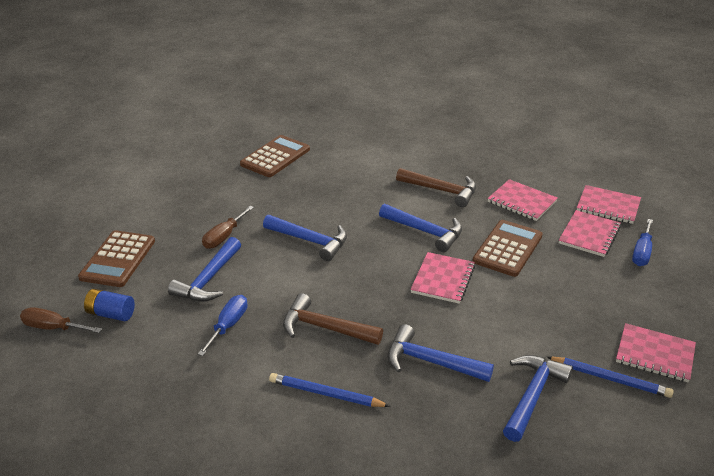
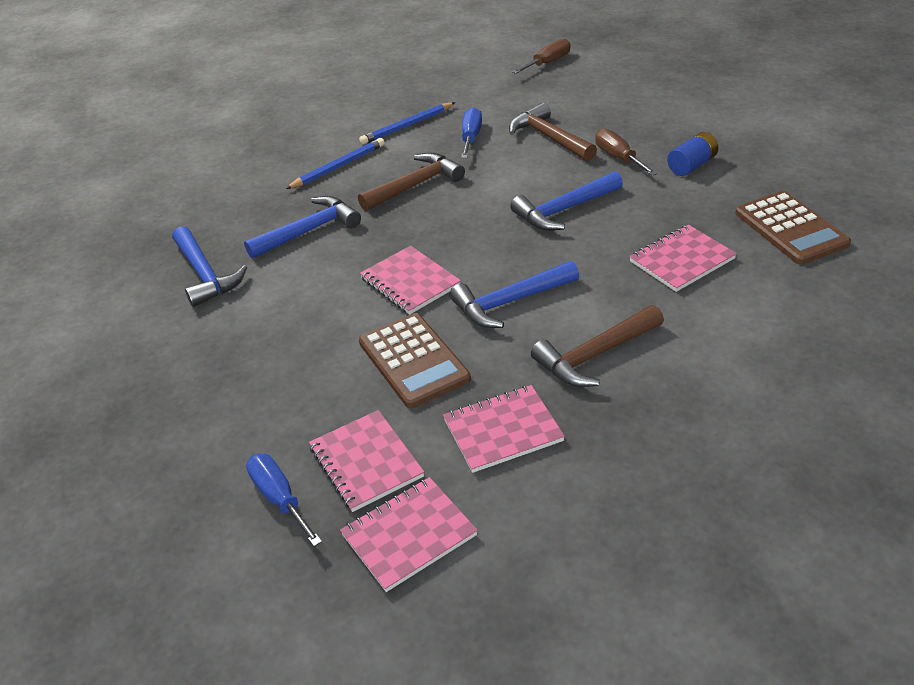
camera: 125 degrees right, 5 degrees up
brown calculator [78,230,155,287] -> none
blue battery [84,289,135,321] -> blue battery moved to [667,132,718,176]
blue hammer [168,237,241,301] -> brown hammer [509,102,597,161]
blue screwdriver [198,295,248,356] -> blue screwdriver turned 135 degrees counterclockwise [461,107,482,158]
blue pencil [547,356,674,398] -> blue pencil moved to [359,102,456,145]
pink notebook [616,323,696,382] -> pink notebook moved to [629,225,737,292]

